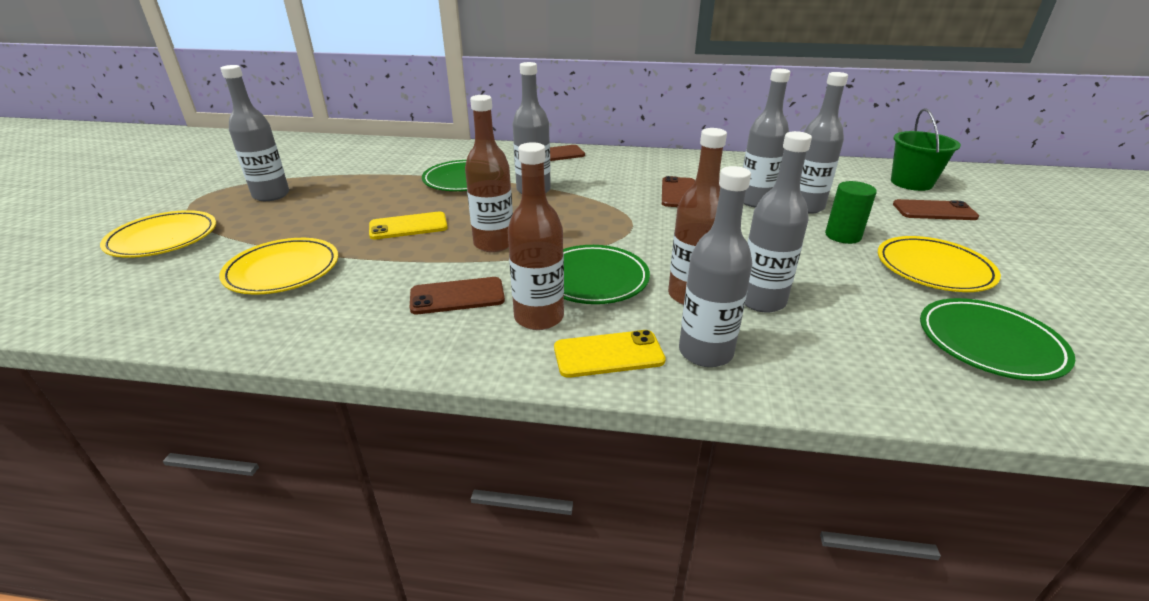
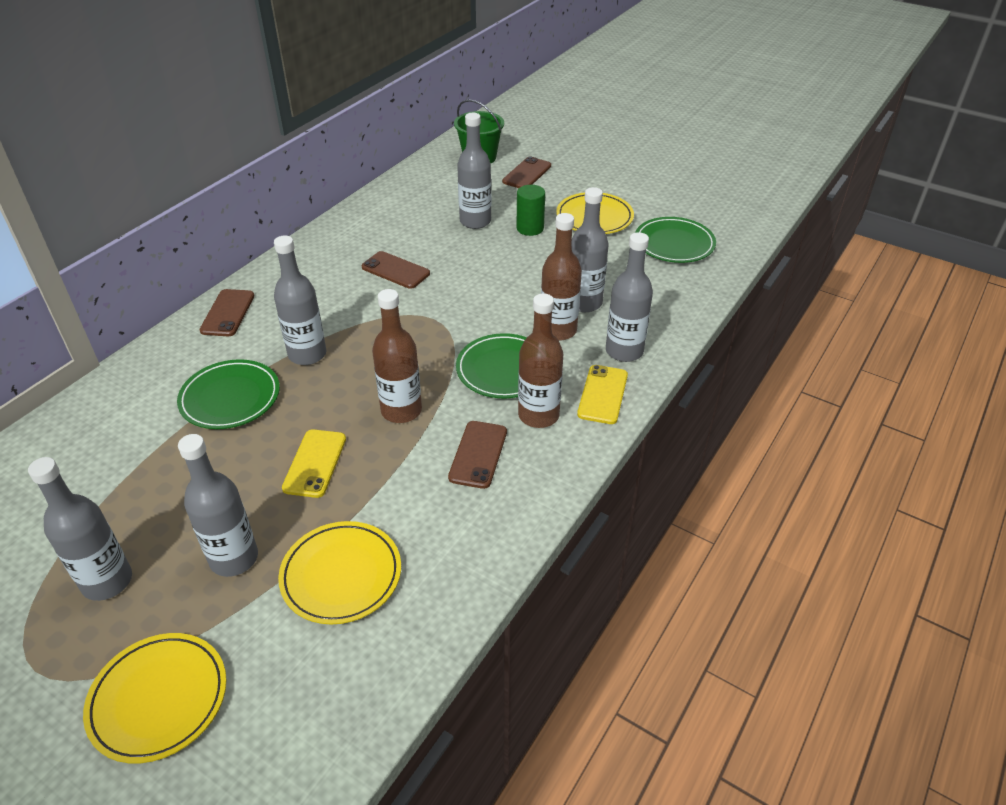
camera: 65 degrees left, 10 degrees up
grey bottle [743,69,790,208] -> grey bottle moved to [178,434,258,577]

